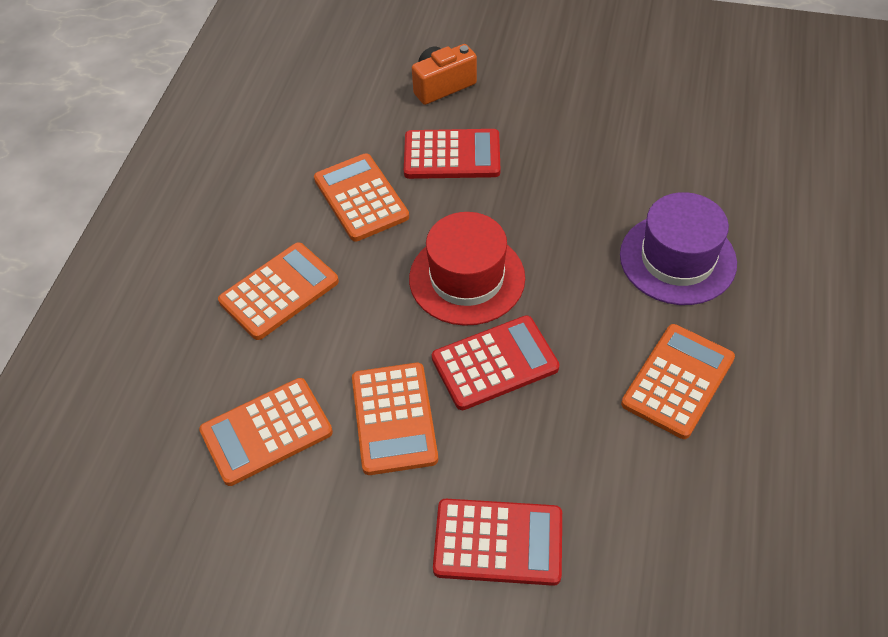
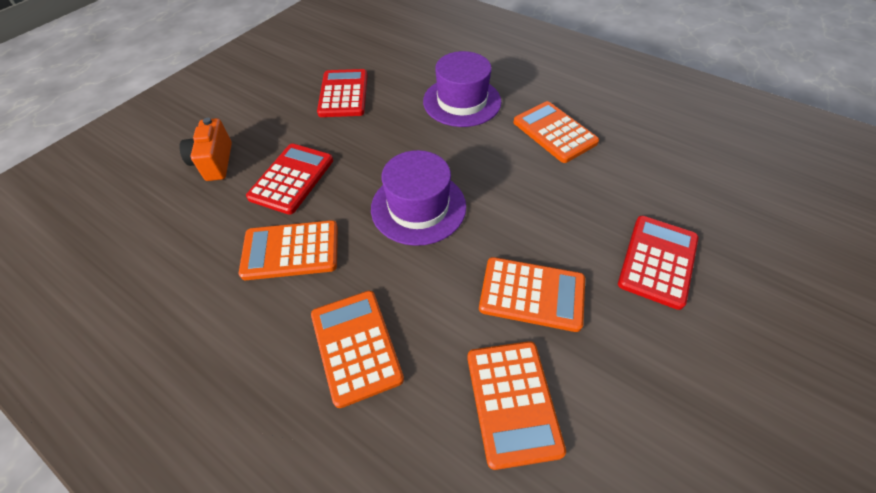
camera: 70 degrees left, 0 degrees up
red hat [409,212,525,326] -> purple hat [371,150,466,246]
red calculator [432,316,560,410] -> red calculator moved to [317,69,368,117]

